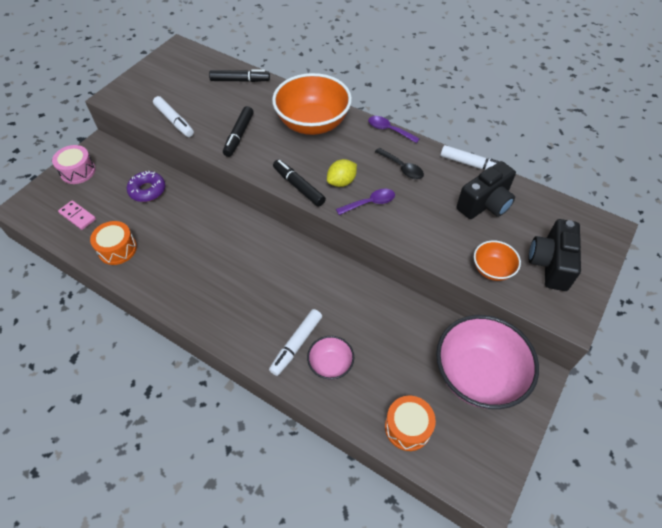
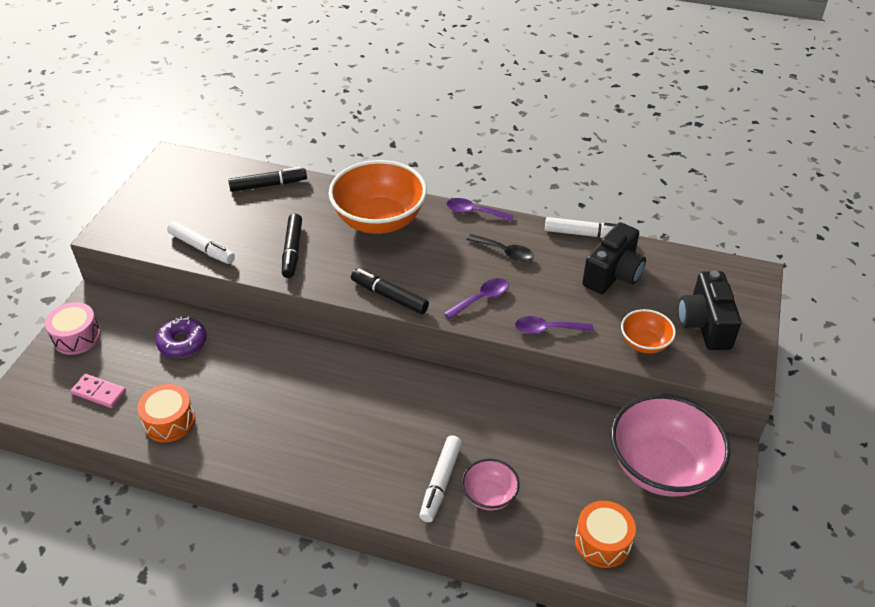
camera: 15 degrees left, 10 degrees down
yellow lemon [327,159,357,187] -> none
none -> purple spoon [515,316,594,334]

